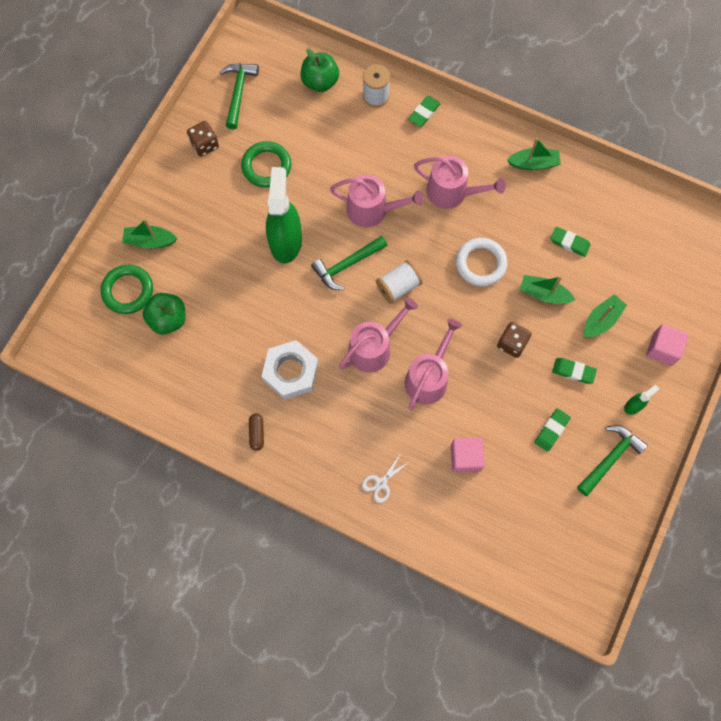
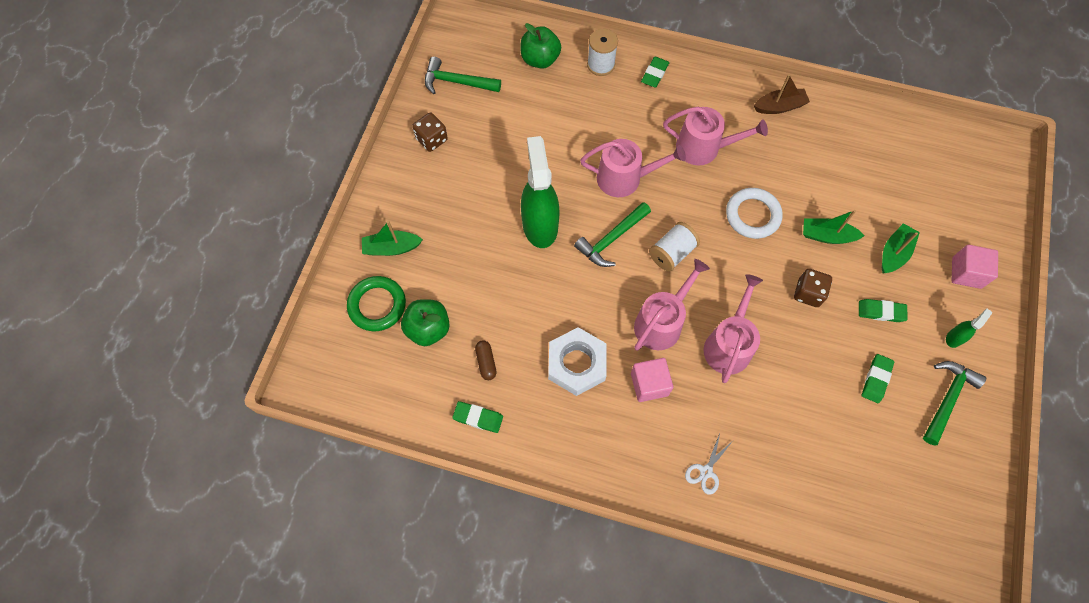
camera: 10 degrees left, 5 degrees down
green hammer [220,63,259,129] -> green hammer turned 75 degrees counterclockwise [425,57,501,94]
green ring [241,141,291,188] -> none
brown capsule [249,414,264,451] -> brown capsule moved to [475,340,497,380]
pink cube [451,438,485,473] -> pink cube moved to [631,358,673,402]
green boat [507,138,561,170] -> brown boat [754,74,810,114]
green eraser [550,227,591,257] -> green eraser moved to [452,401,503,433]

